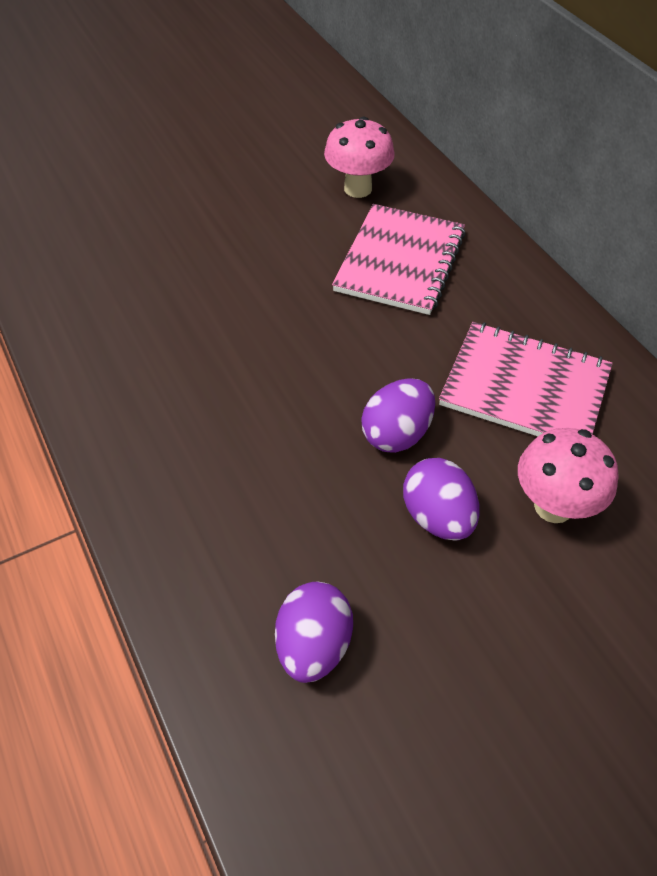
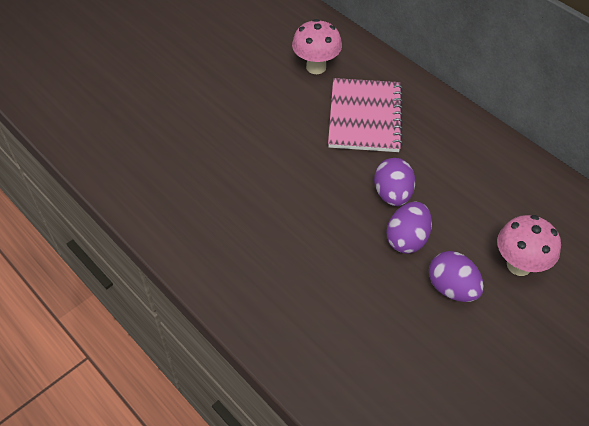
camera: 15 degrees left, 0 degrees up
purple egg [275,582,353,683] -> purple egg moved to [374,158,416,206]
pink notebook [439,322,613,436] -> none

